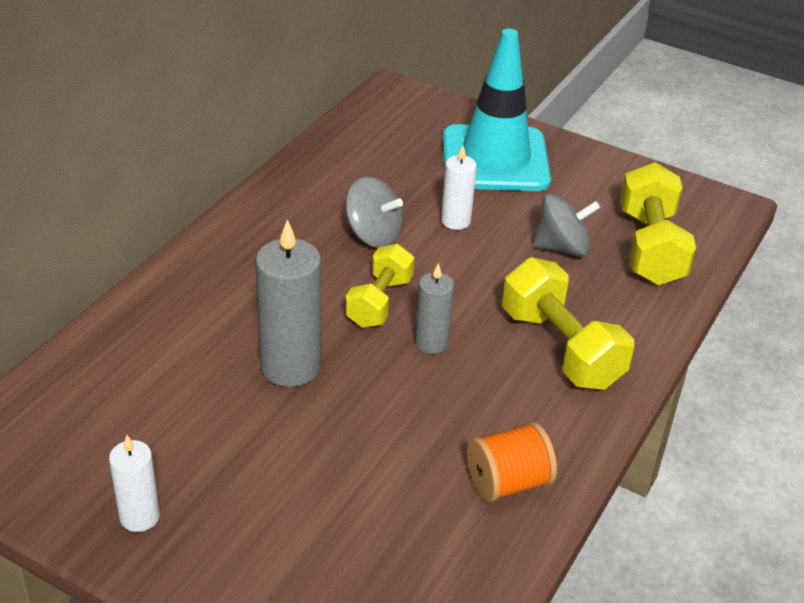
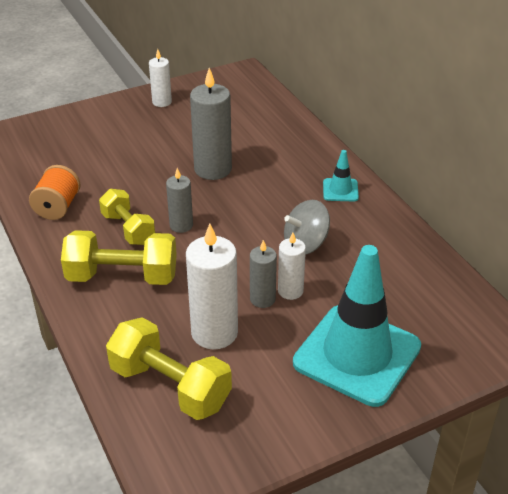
camera: 125 degrees right, 0 degrees up
yellow dumbbell [345,244,414,328] -> yellow dumbbell moved to [99,189,155,245]
grey spinning top [533,194,600,257] -> white candle [186,223,238,349]
none -> grey candle [250,240,277,308]
none -> turquoise traffic cone [323,150,359,201]

